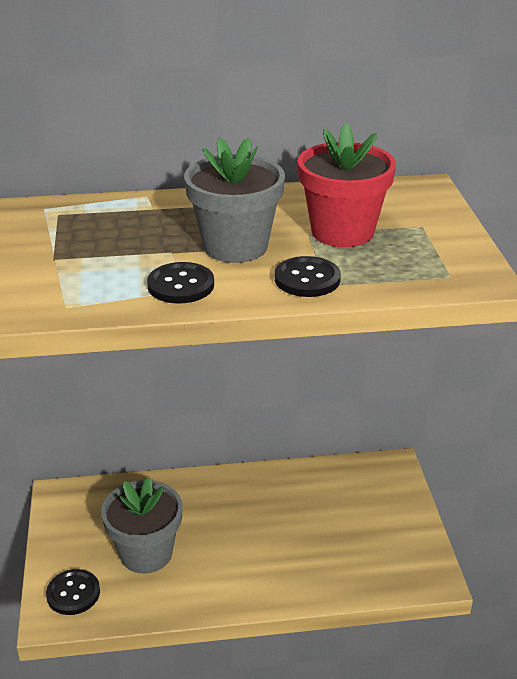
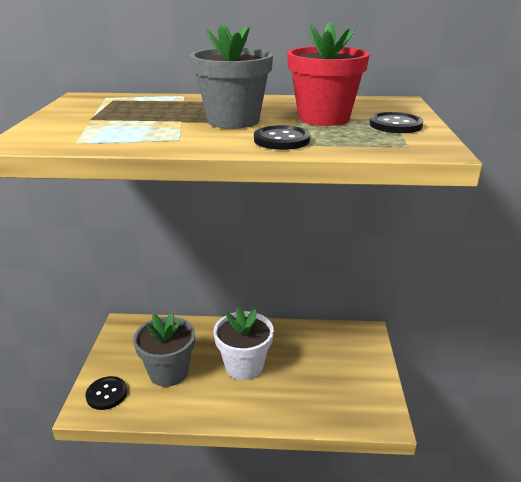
camera: 10 degrees right, 5 degrees down
black button [147,262,214,304] -> black button moved to [369,112,423,133]
none -> white flower pot [213,306,274,380]

